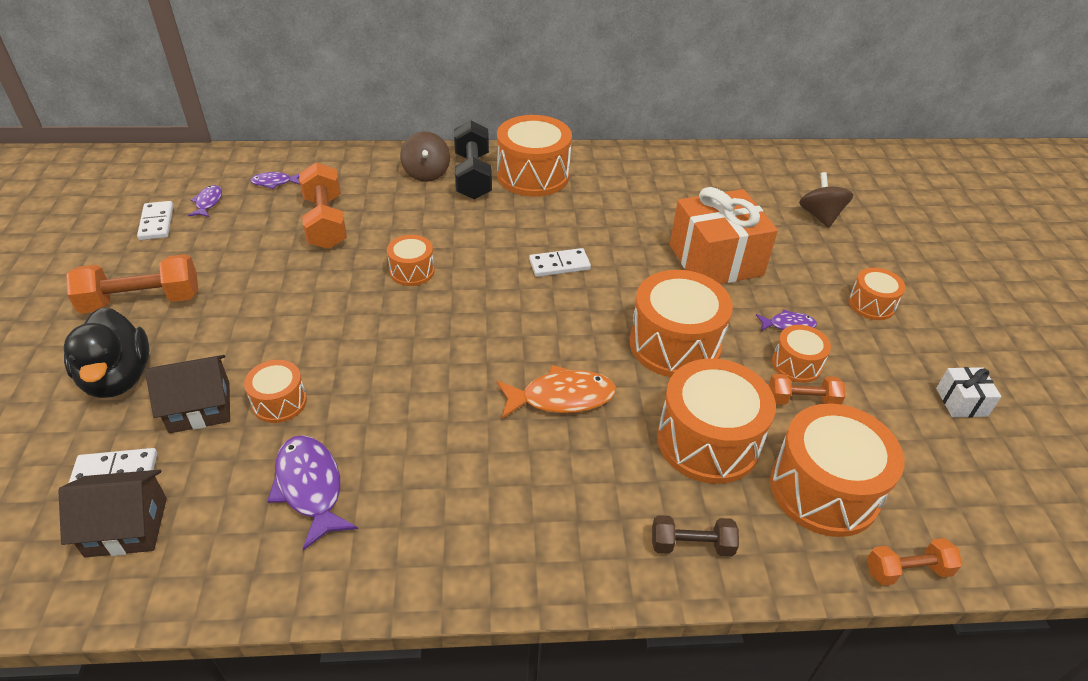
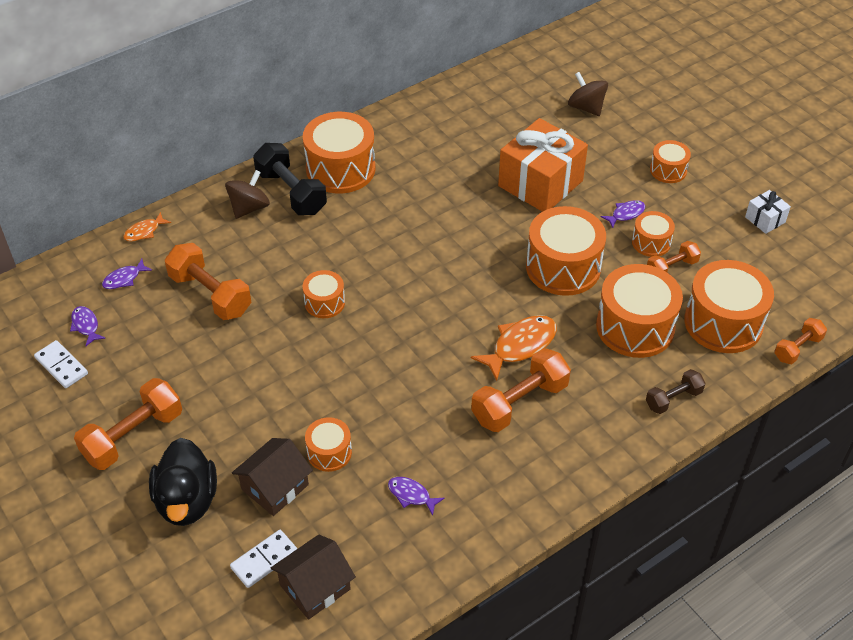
camera: 30 degrees left, 5 degrees up
black duck [64,307,150,398] -> black duck turned 45 degrees clockwise [149,438,217,526]
purple fish [267,435,358,551] -> purple fish [388,477,445,516], size x0.55
brown spinning top [400,131,450,182] -> brown spinning top turned 105 degrees counterclockwise [225,170,270,219]
white domino [529,248,591,277] -> none
none -> orange fish [123,212,171,242]
none -> orange dumbbell [471,348,571,432]

